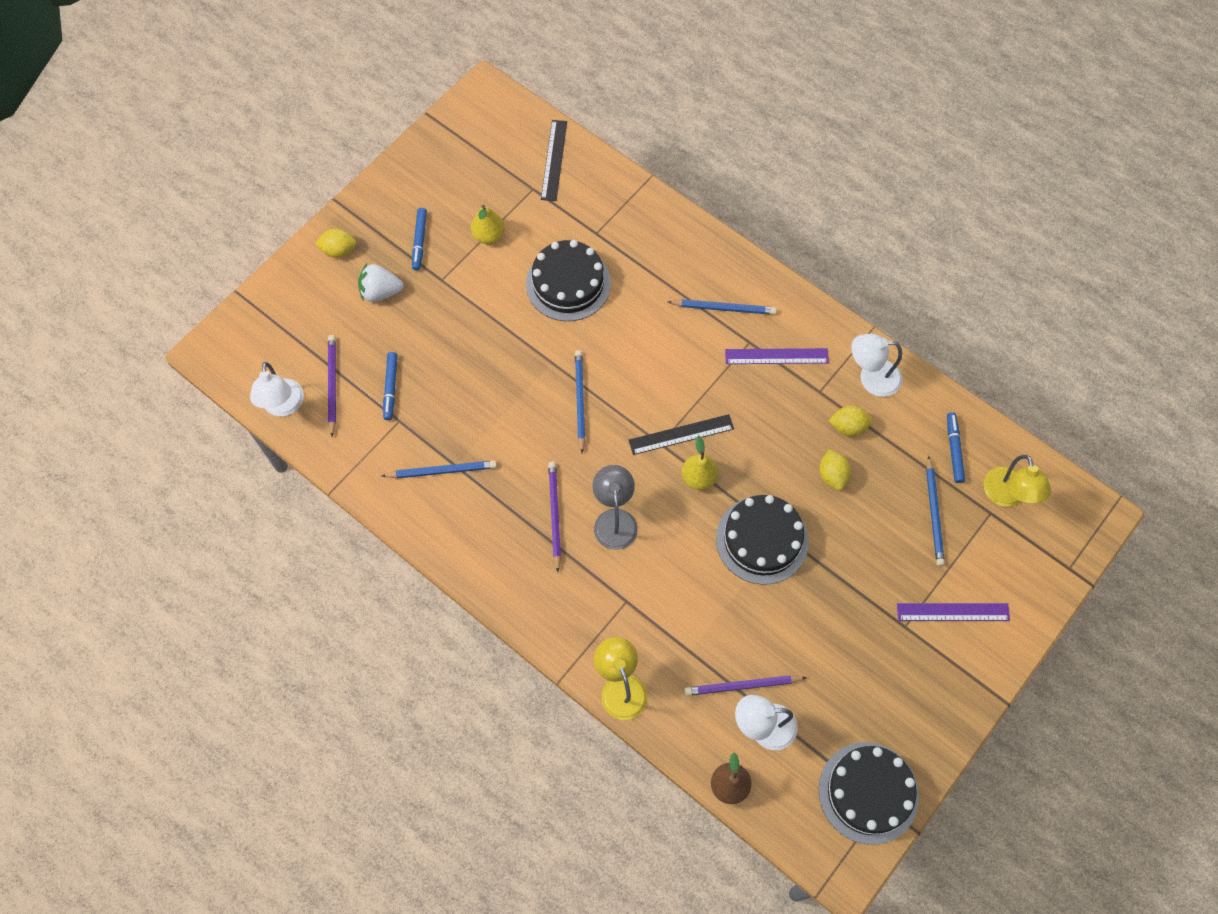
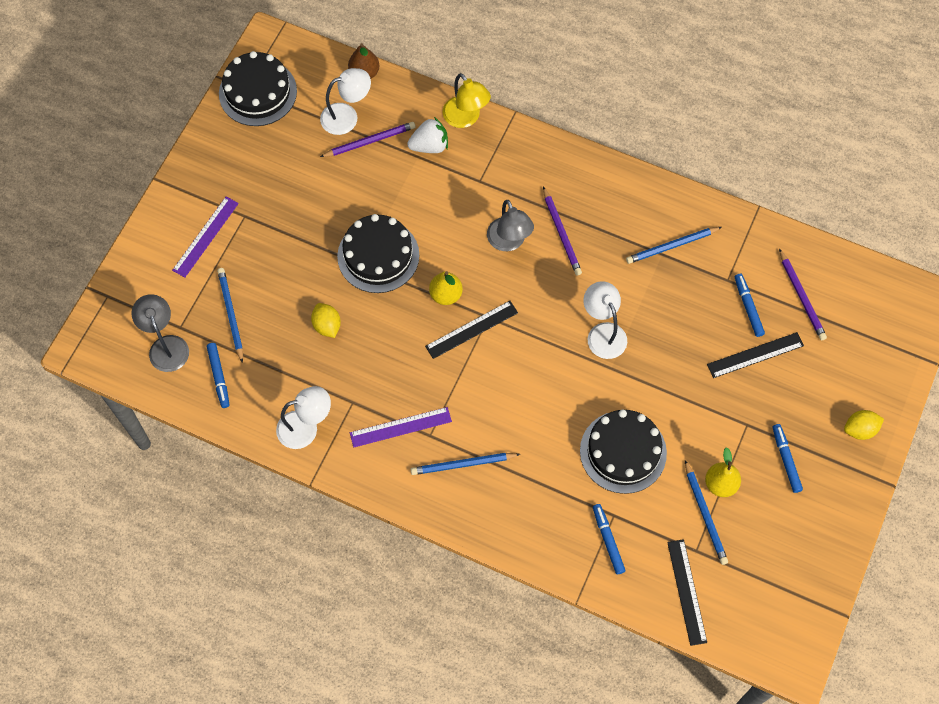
camera: 165 degrees right, 0 degrees up
white lamp [250,362,304,416] -> white lamp moved to [583,281,627,359]
white strawberry [358,263,404,302] -> white strawberry moved to [407,117,448,153]
blue pencil [575,350,585,453] -> blue pencil moved to [685,460,728,565]
yellow lemon [828,406,872,436] -> none
purple ruler [897,603,1010,621] -> purple ruler turned 45 degrees counterclockwise [172,197,239,277]
yellow lamp [984,455,1051,507] -> grey lamp [131,294,189,372]
none -> blue marker [593,504,626,574]
none -> black ruler [707,332,804,378]

